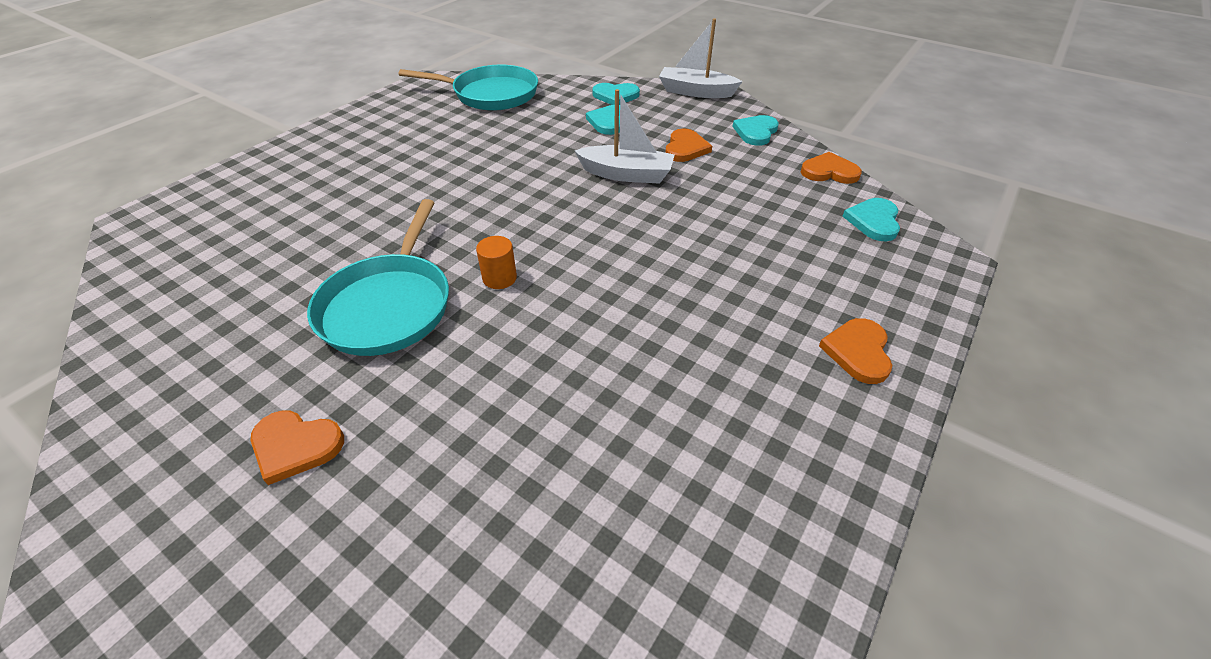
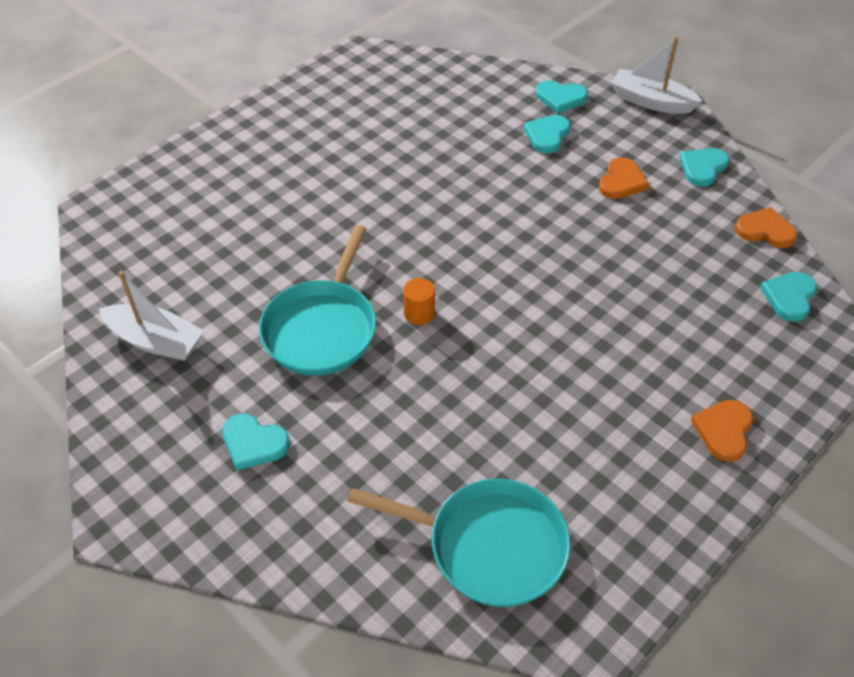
camera: 10 degrees right, 5 degrees up
orange heart [251,410,344,485] -> turquoise heart [222,413,290,470]
turquoise pan [399,65,538,111] -> turquoise pan moved to [347,479,571,607]
white boat [574,89,675,184] -> white boat moved to [99,271,204,361]

